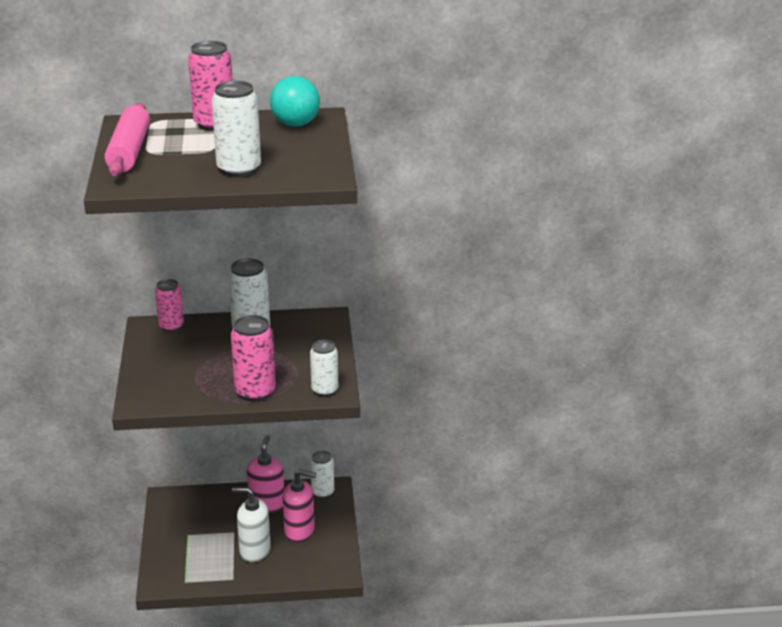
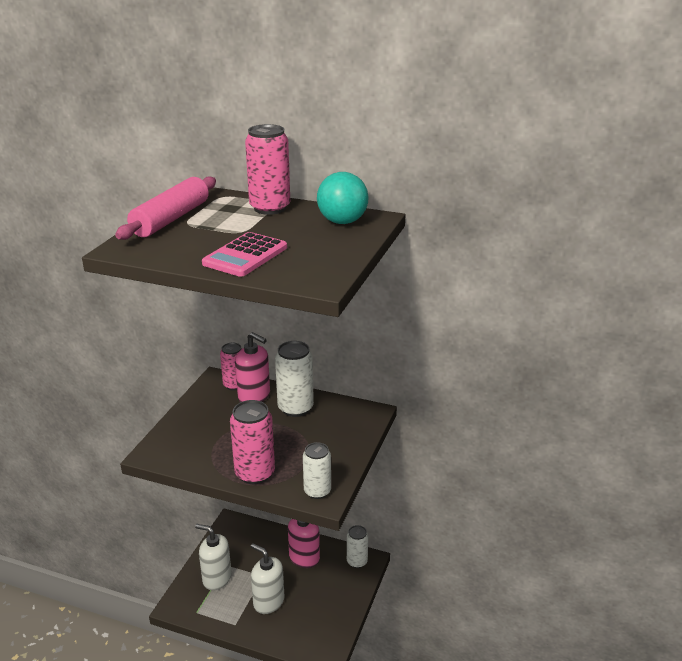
camera: 25 degrees right, 0 degrees up
white can [212,81,261,177] -> pink calculator [202,232,287,277]
pink soap dispenser [283,469,316,543] -> pink soap dispenser moved to [235,332,270,402]
none -> white soap dispenser [195,524,232,590]

